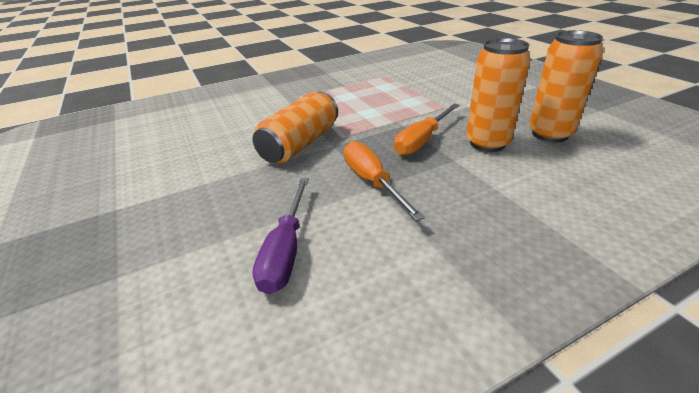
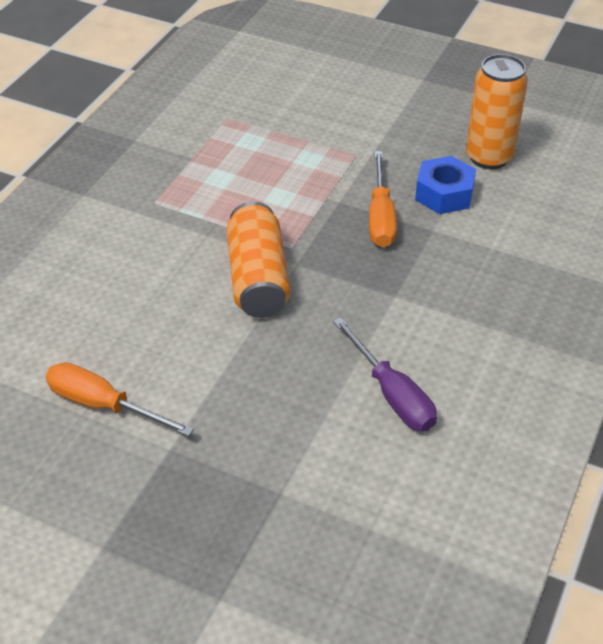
camera: 40 degrees left, 10 degrees up
orange screwdriver [344,141,425,221] -> orange screwdriver moved to [46,362,194,436]
orange can [466,38,531,152] -> blue nut [415,156,476,214]

